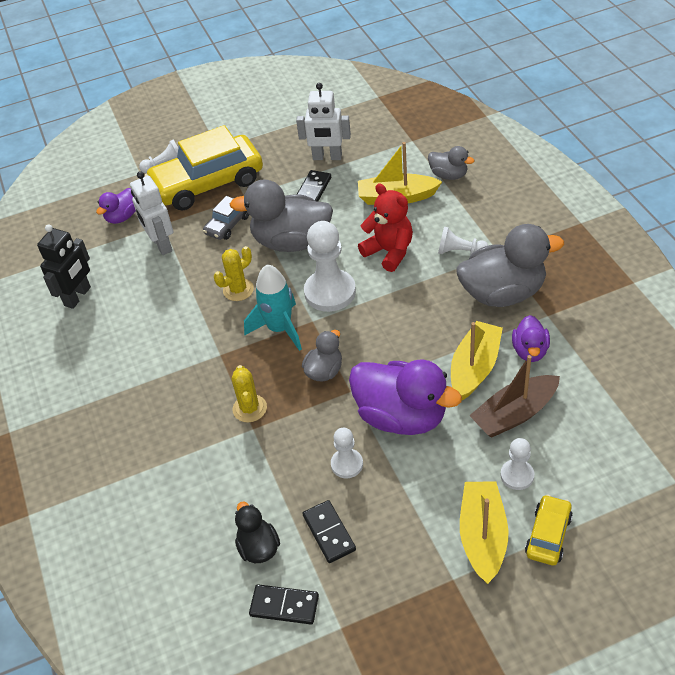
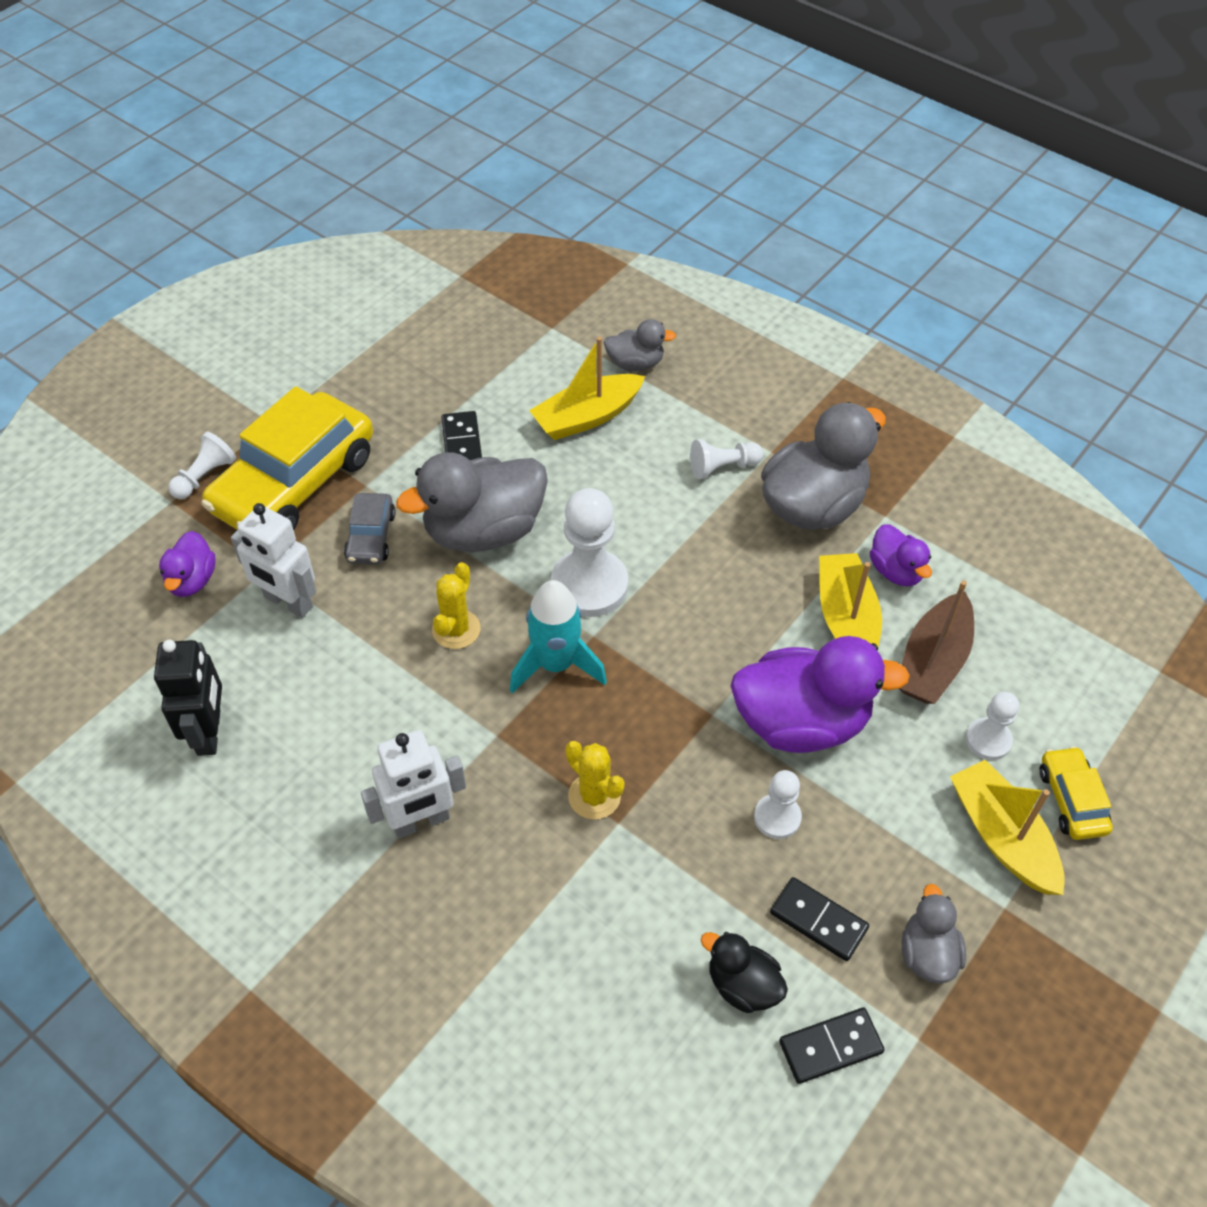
camera: 35 degrees left, 5 degrees up
white robot [296,83,351,160] -> white robot moved to [361,730,466,838]
grey duck [302,330,342,382] -> grey duck moved to [902,884,966,984]
red teddy bear [358,183,413,272] -> none

